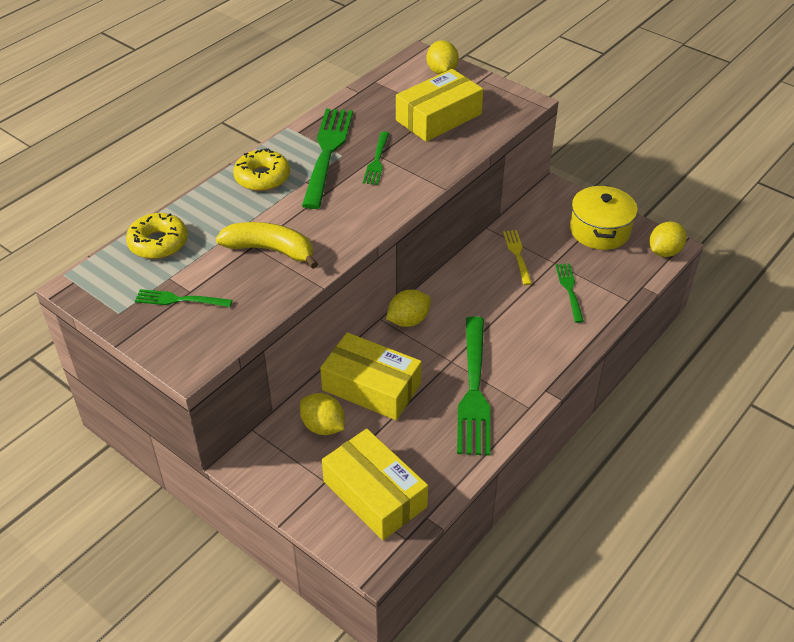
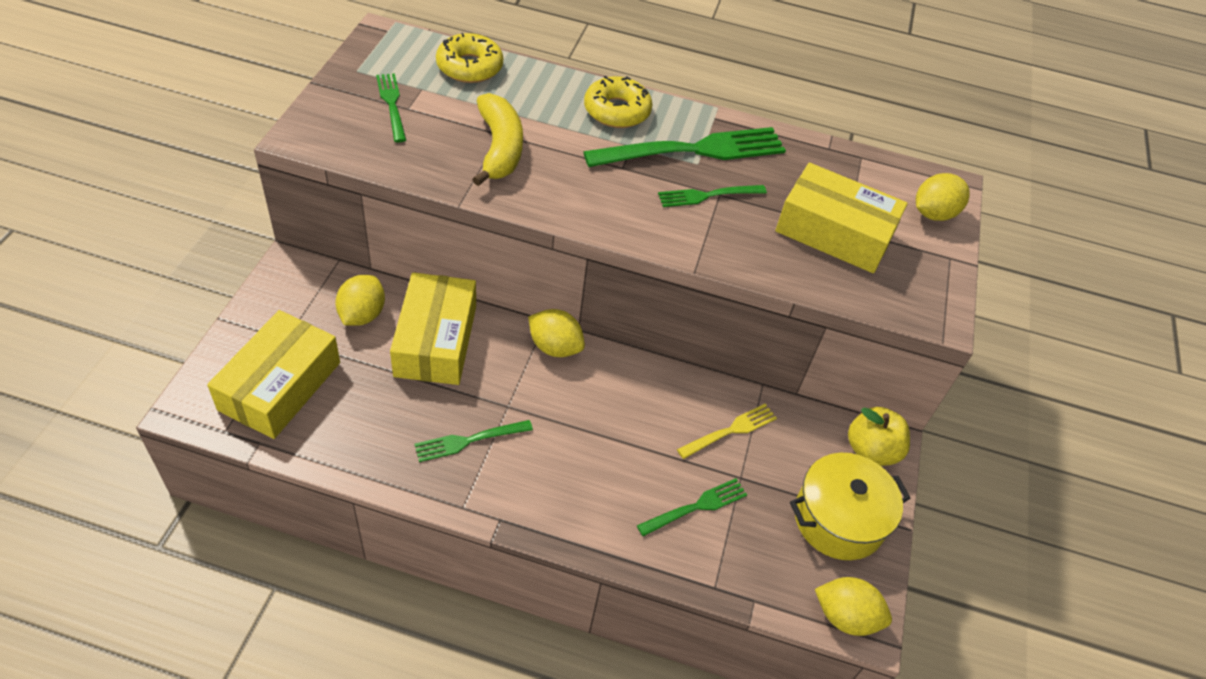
camera: 60 degrees right, 5 degrees up
green fork [457,316,490,456] -> green fork [415,420,533,462], size x0.52
none -> yellow apple [848,407,910,466]

